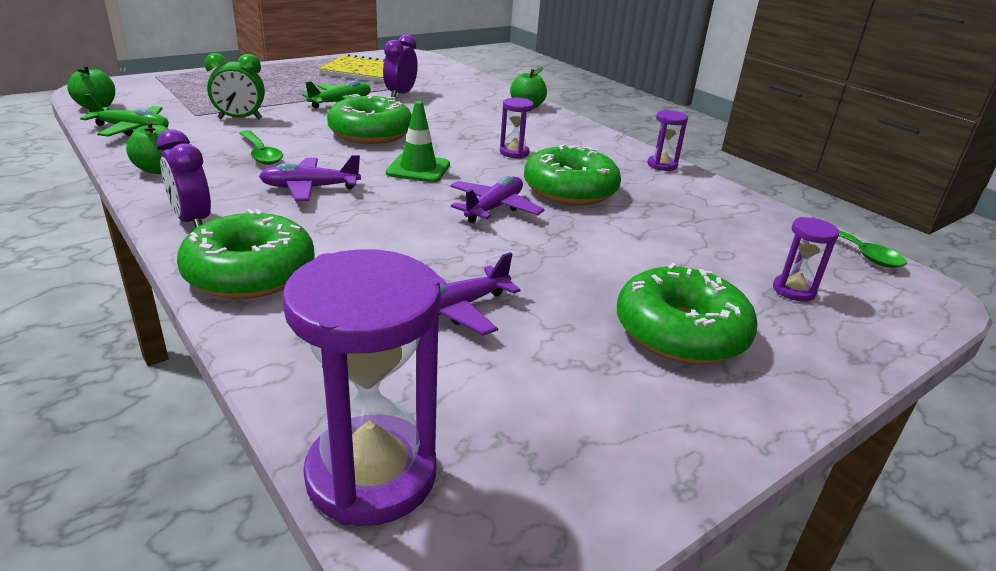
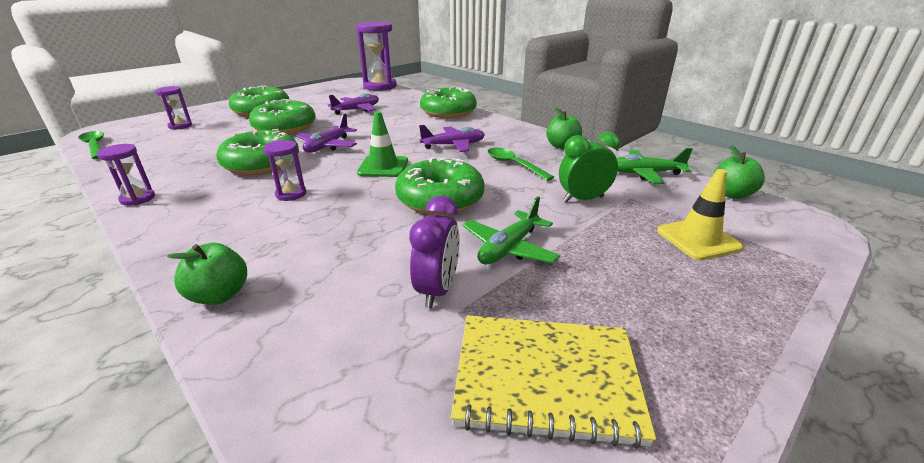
camera: 175 degrees right, 0 degrees up
purple clock [157,129,211,228] -> none
none -> green donut [249,99,316,134]
none -> yellow traffic cone [657,169,743,260]

